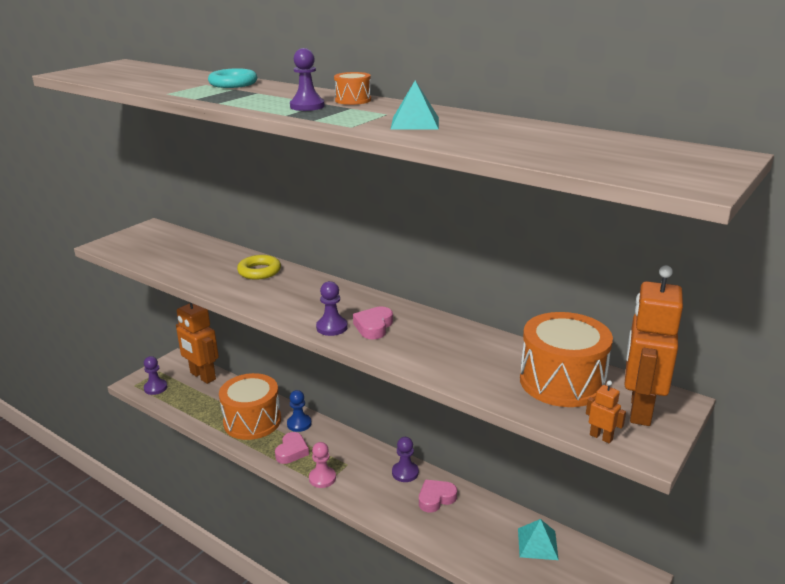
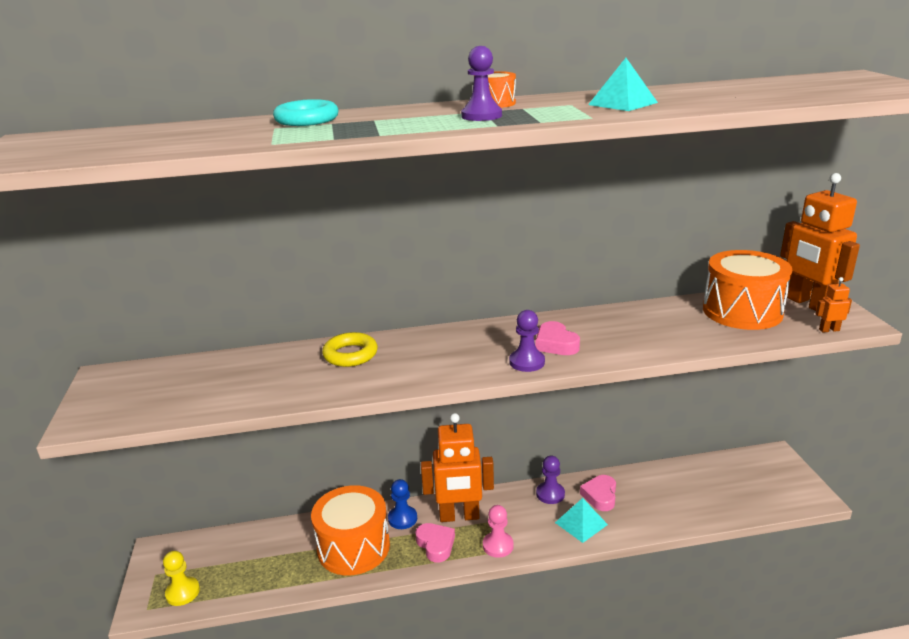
camera: 45 degrees left, 0 degrees up
purple pawn [144,356,168,395] -> yellow pawn [163,551,200,606]
orange robot [176,303,219,384] -> orange robot moved to [421,413,494,522]
turquoise pyramid [518,519,559,560] -> turquoise pyramid moved to [555,498,608,543]

